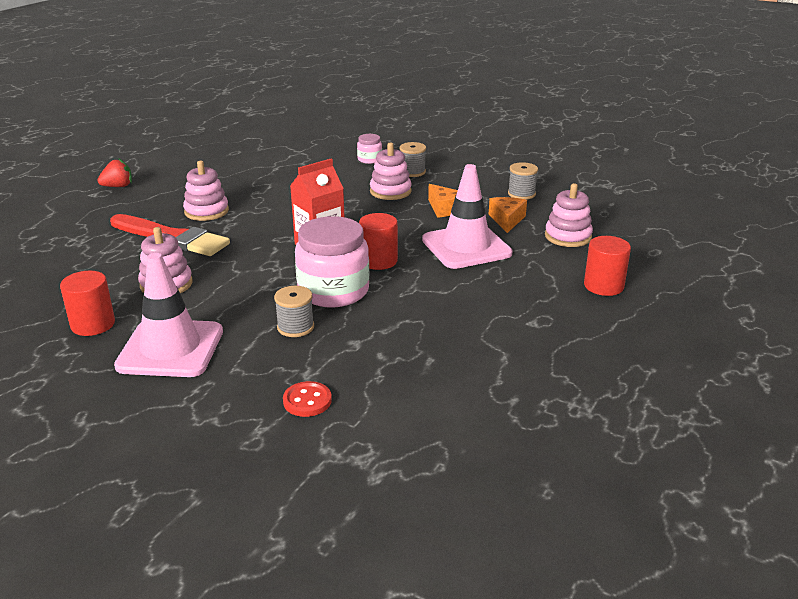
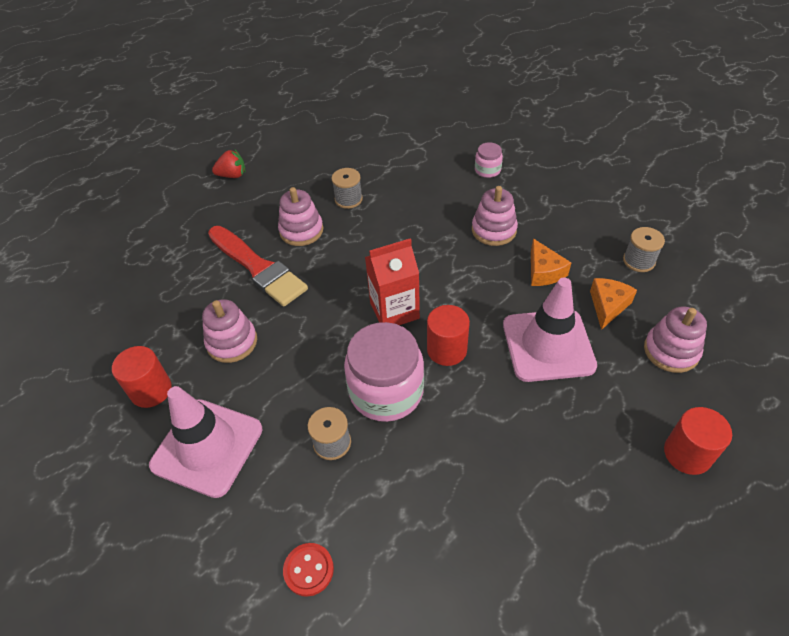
camera: 20 degrees right, 20 degrees up
grey spool [400,142,426,177] -> grey spool moved to [331,168,363,209]

